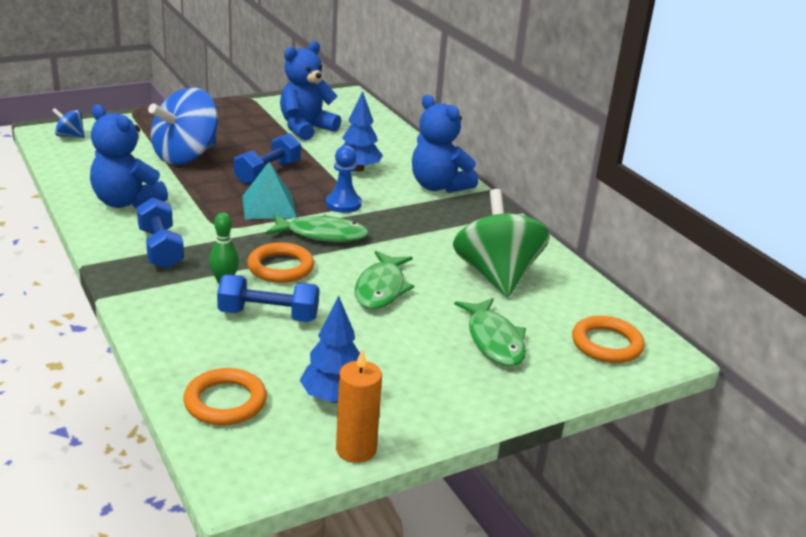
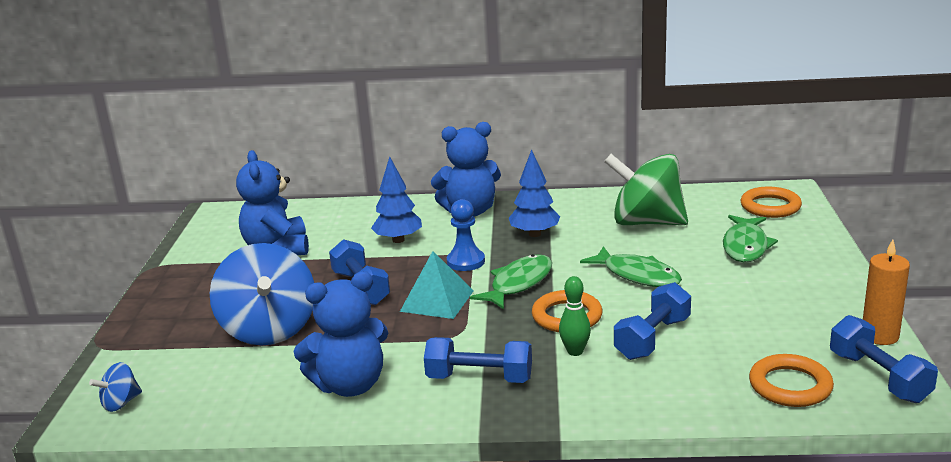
camera: 55 degrees left, 5 degrees down
blue tree [300,296,360,403] -> blue tree moved to [509,149,560,237]
green fish [454,298,526,366] -> green fish turned 90 degrees clockwise [723,215,778,262]
none -> blue dumbbell [830,315,938,403]

